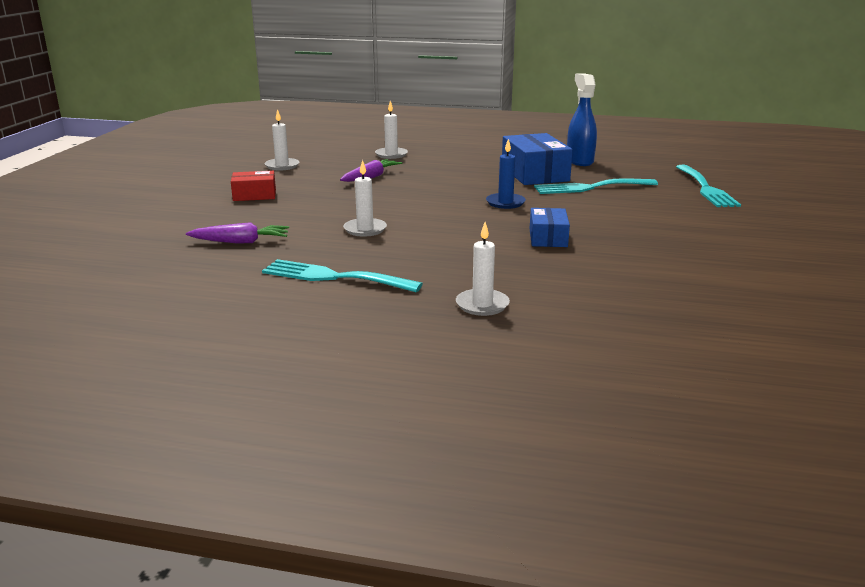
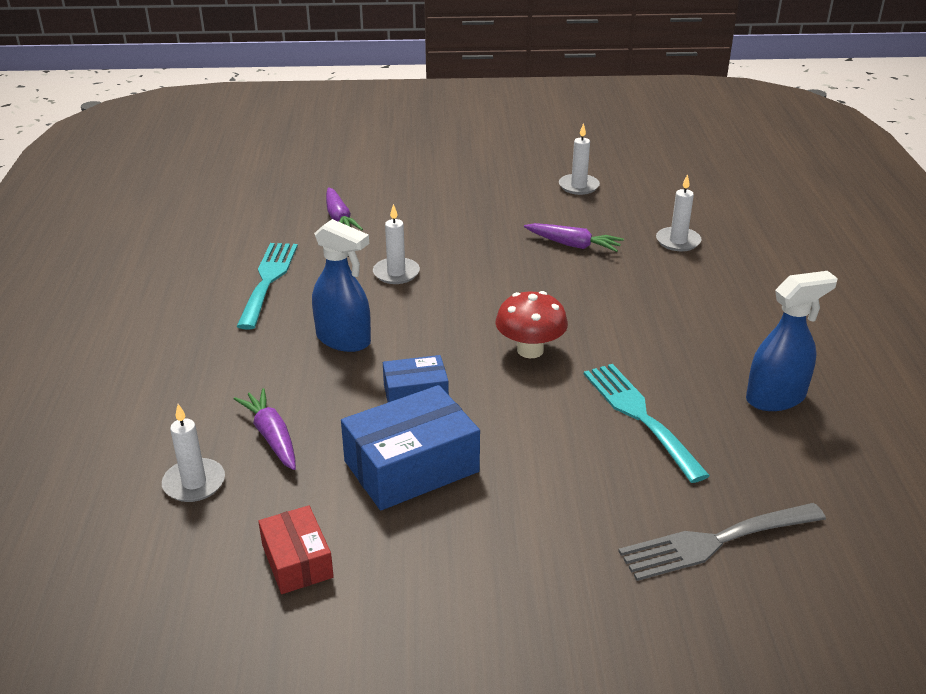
camera: 75 degrees right, 10 degrees up
red box [231,171,276,201] -> red box moved to [258,505,334,594]
white candle [456,222,510,316] -> white candle moved to [162,404,225,502]
blue candle [486,138,526,209] -> red mushroom [496,291,568,358]
blue box [502,133,573,185] -> blue box moved to [341,385,480,510]
turquoise fork [676,165,741,207] -> grey fork [618,503,826,581]
none -> purple carrot [233,388,296,470]
none -> blue spray bottle [312,219,371,352]

